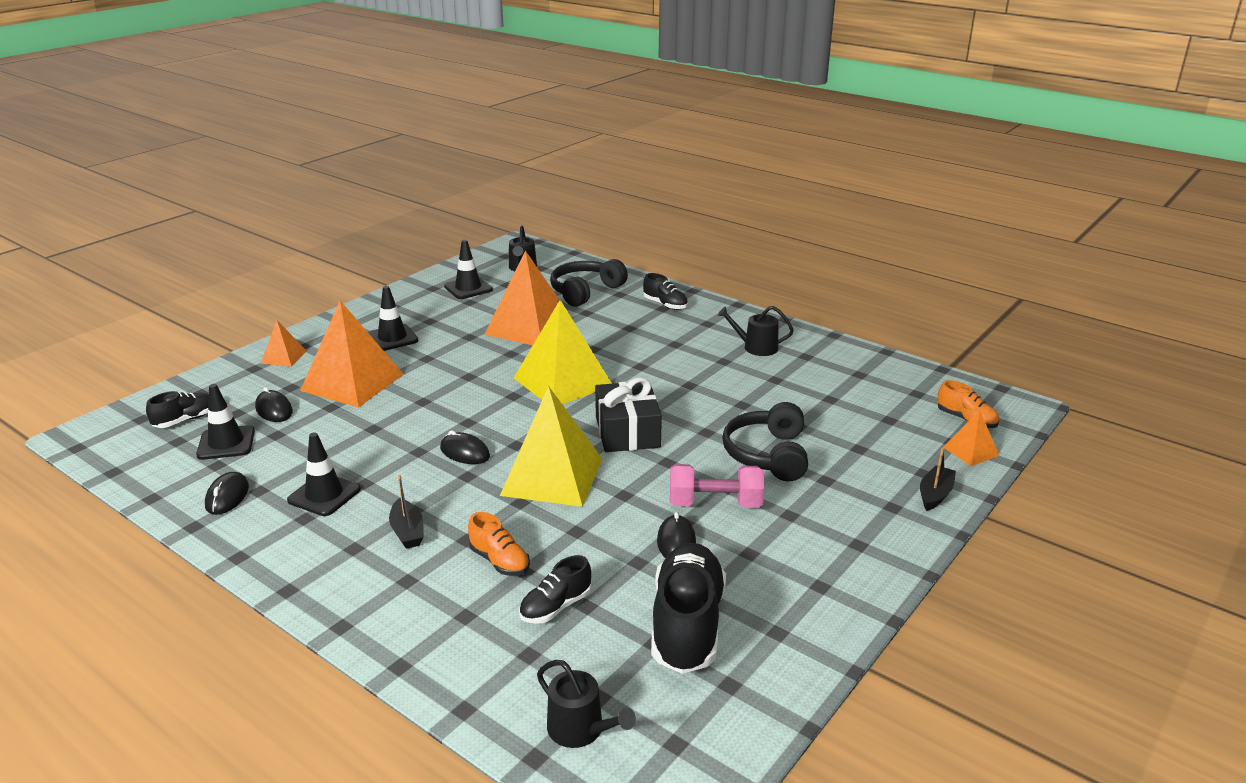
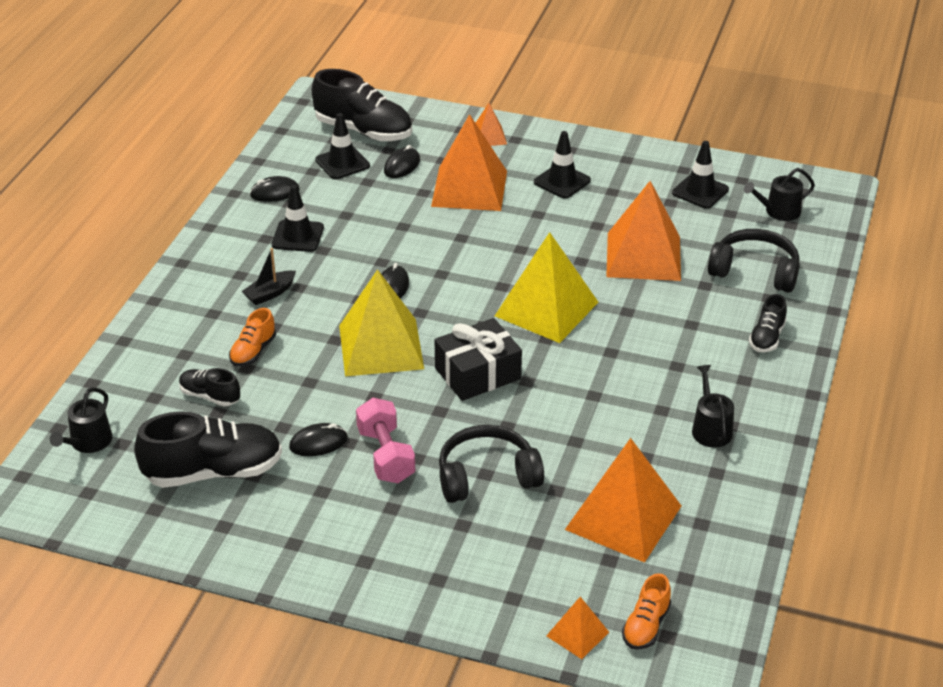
camera: 70 degrees right, 10 degrees up
black shoe [146,391,209,428] -> black shoe [312,69,412,141], size x1.92
black boat [920,447,956,511] -> none
none -> orange pyramid [565,438,681,563]

